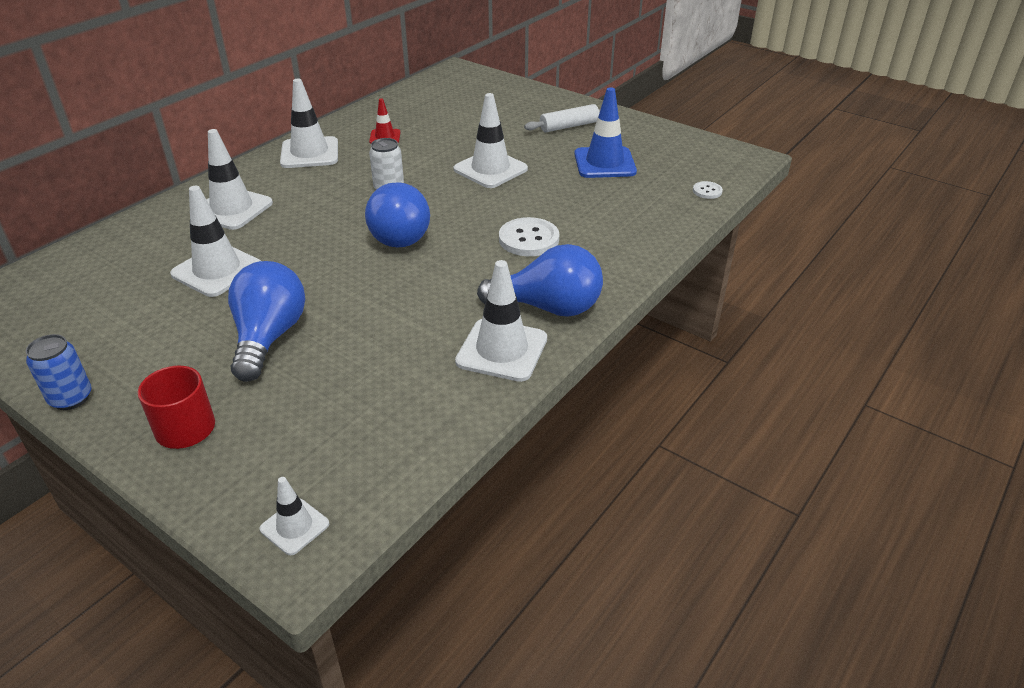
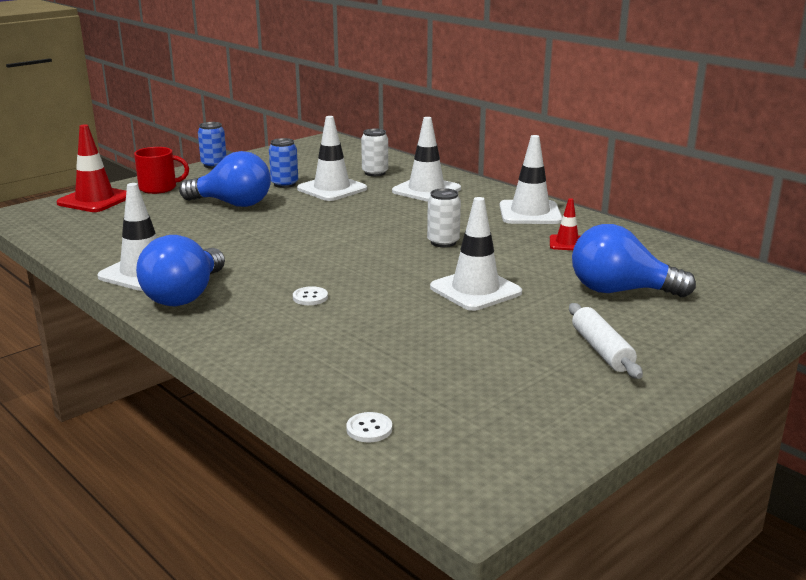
camera: 100 degrees right, 15 degrees down
white traffic cone [260,477,329,555] -> none
blue light bulb [365,182,430,247] -> blue light bulb moved to [572,224,696,297]
white button [499,217,559,256] -> white button [293,286,328,305], size x0.52
blue traffic cone [574,87,637,178] -> none
none -> red traffic cone [56,124,126,212]
none -> blue can [269,138,298,188]
none -> white can [361,129,388,176]

